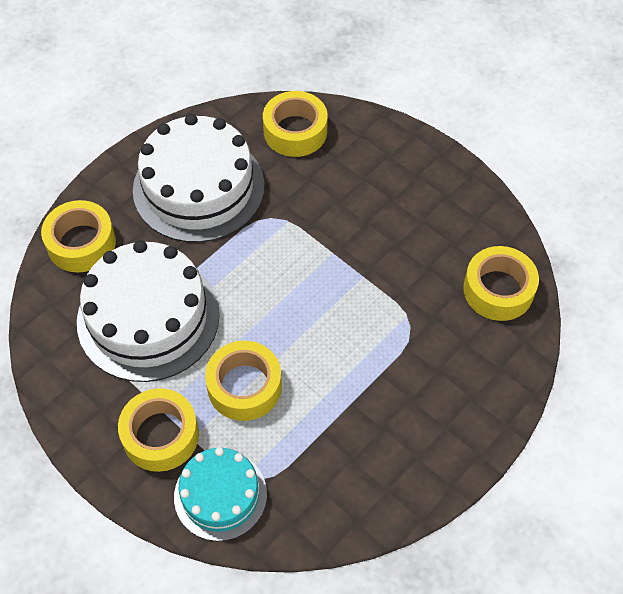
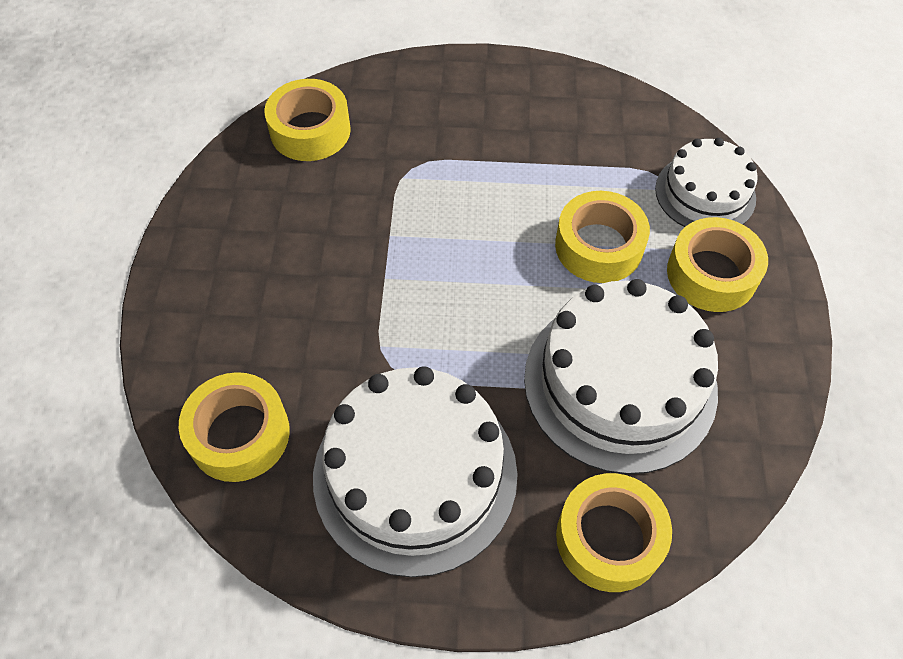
camera: 130 degrees left, 0 degrees up
turquoise cake [174,447,267,541] -> white cake [655,138,758,227]

